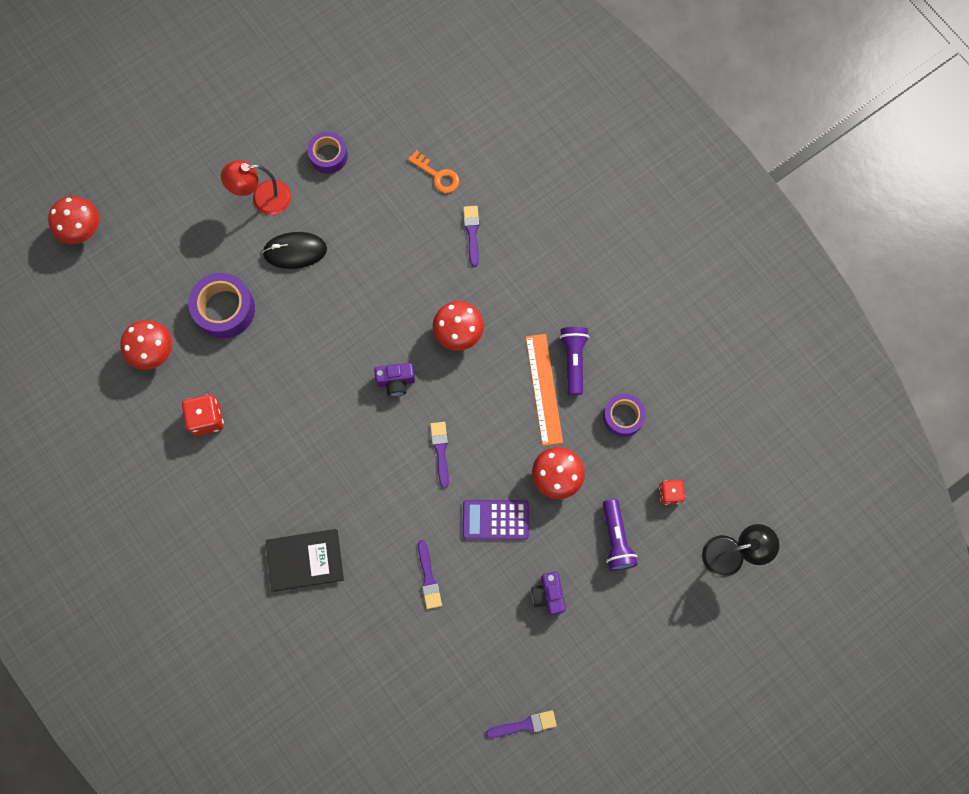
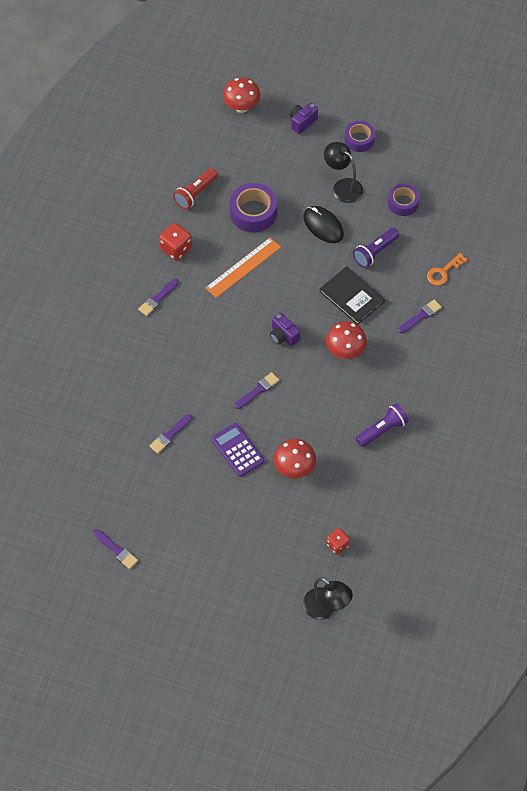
camera: 55 degrees right, 15 degrees down
red mushroom [120,320,172,370] -> red flashlight [173,168,218,209]
red lamp [221,160,291,215] -> black lamp [324,142,363,203]
black book [266,529,344,592] -> black book moved to [319,266,385,325]
orange key [408,150,459,193] -> orange key turned 45 degrees clockwise [427,253,467,286]
orange ruler [526,334,563,446] -> orange ruler moved to [205,237,281,298]
purple camera [531,572,566,615] -> purple camera moved to [290,103,318,134]
purple tape [603,394,646,437] -> purple tape moved to [345,121,375,152]
purple flashlight [603,499,638,571] -> purple flashlight moved to [353,228,399,268]
none -> purple brush [138,279,179,316]

